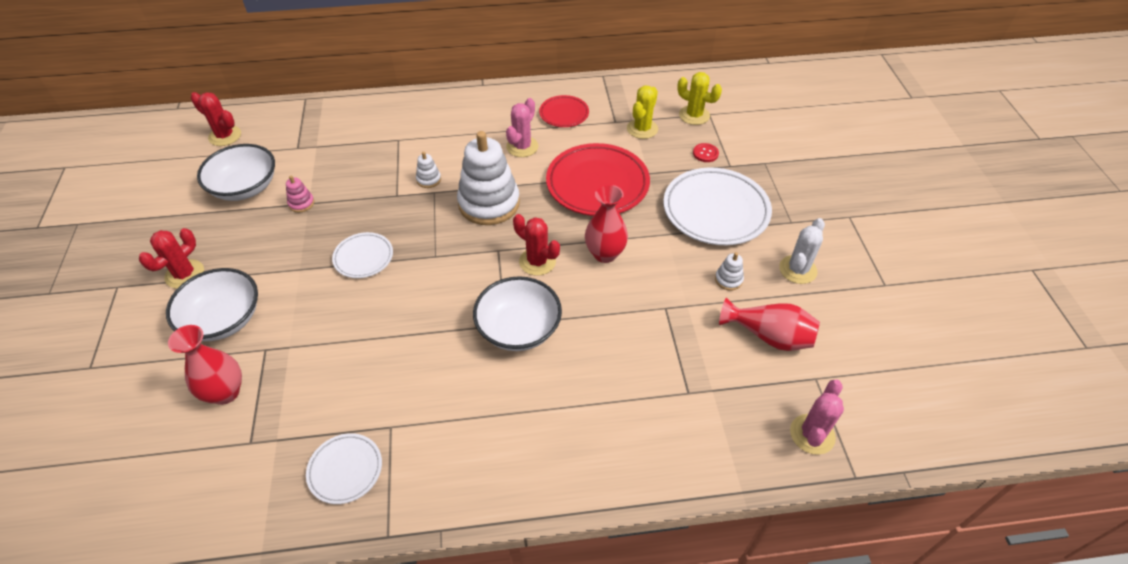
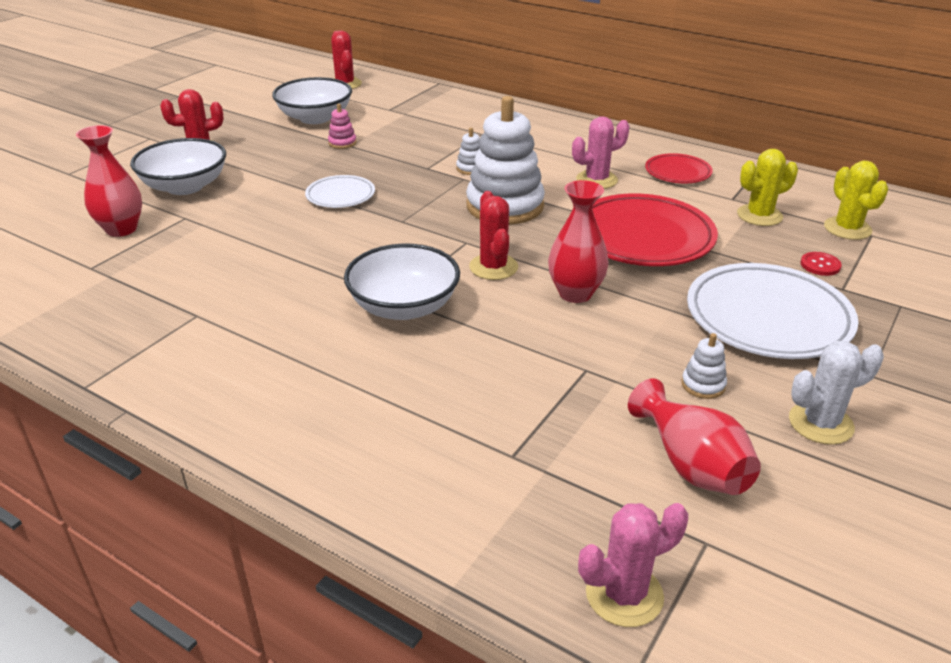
camera: 40 degrees right, 15 degrees down
white plate [306,433,382,504] -> none

